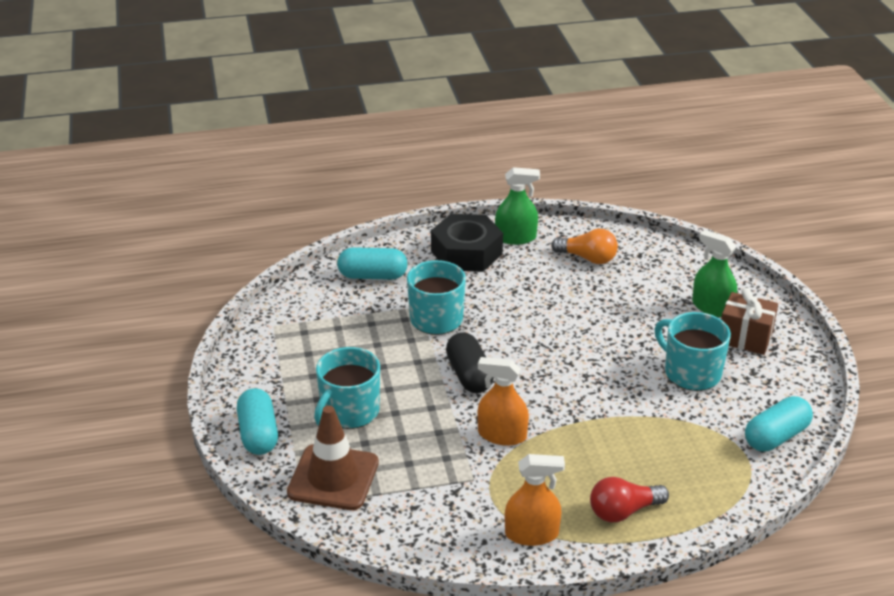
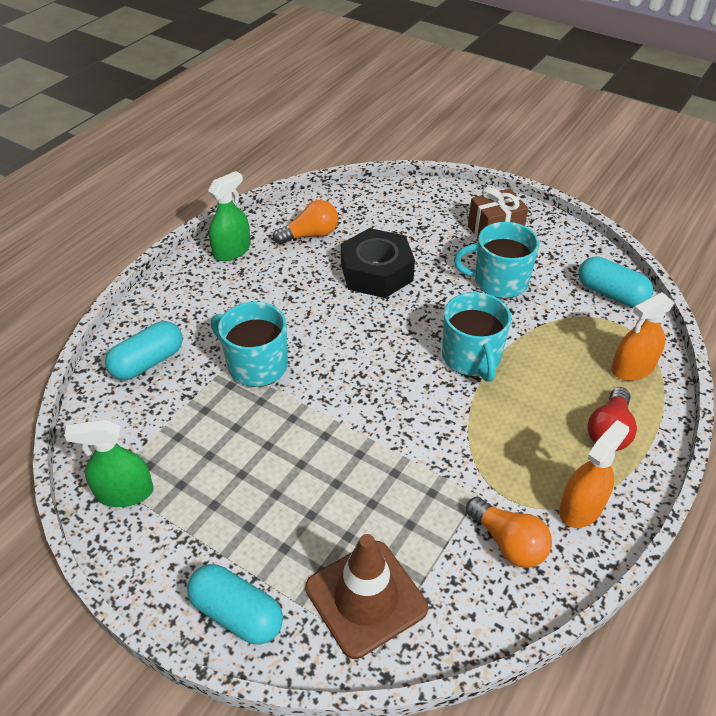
camera: 45 degrees left, 10 degrees up
turquoise mug [314,347,380,429] -> turquoise mug moved to [442,292,511,382]
black nut [431,214,503,272] -> black nut moved to [341,228,415,298]
black capsule [446,332,494,393] -> none
orange spray bottle [477,357,529,446] -> orange spray bottle moved to [611,292,674,381]
green spray bottle [692,230,737,317] -> green spray bottle moved to [64,419,153,507]
turquoise capsule [745,396,813,452] -> turquoise capsule turned 60 degrees counterclockwise [579,256,653,307]
none -> orange light bulb [466,497,552,568]

